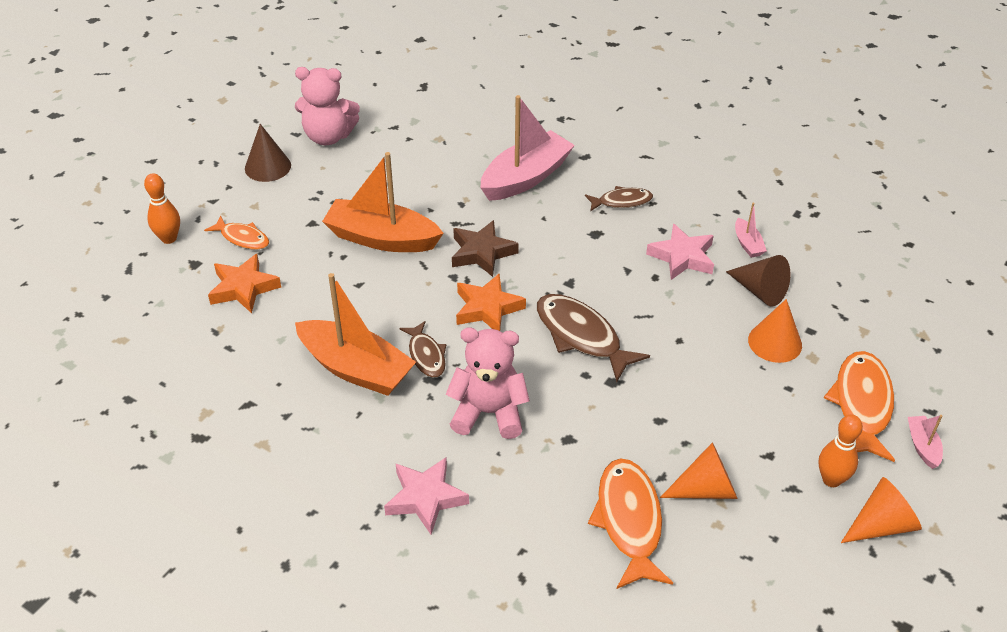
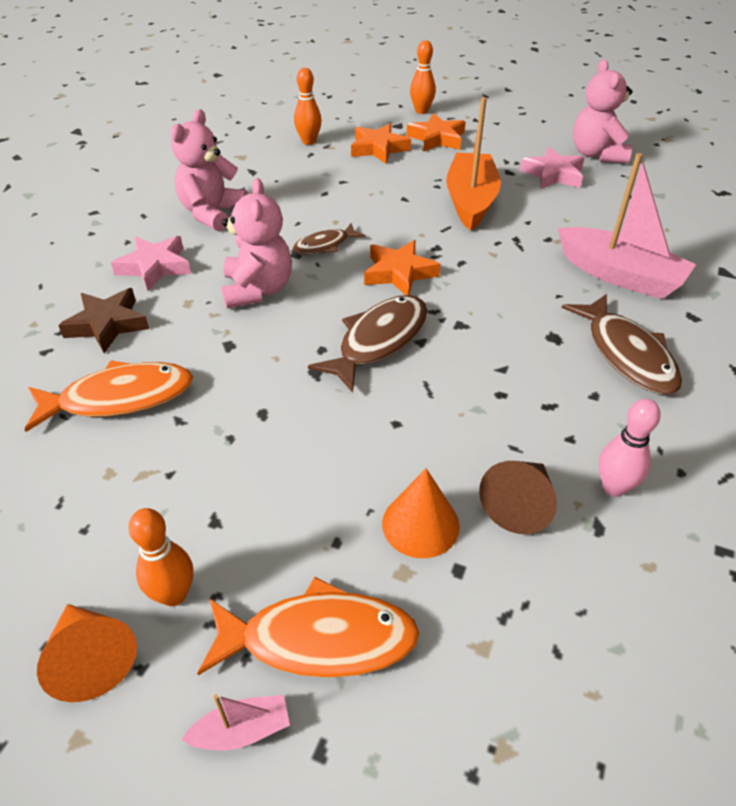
camera: 80 degrees right, 0 degrees up
orange fish [204,215,269,250] -> orange star [407,113,466,152]
brown cone [245,124,291,182] -> none
orange boat [295,273,416,396] -> none
brown star [452,220,519,277] -> brown star moved to [58,288,149,353]
brown fish [585,186,653,212] -> brown fish [562,294,682,395], size x1.71
pink star [646,223,714,280] -> pink star moved to [520,147,585,189]
orange cone [660,443,738,499] -> none
pink boat [735,203,767,258] -> pink bowling pin [598,399,661,497]
none -> pink teddy bear [171,109,248,231]
none -> orange bowling pin [294,68,322,145]

